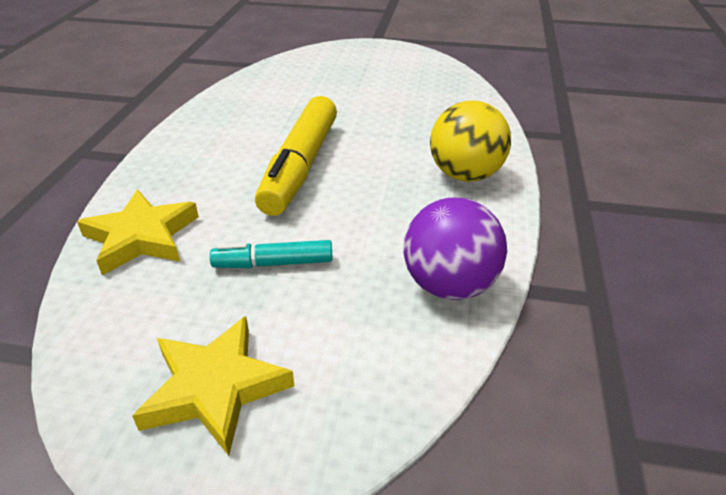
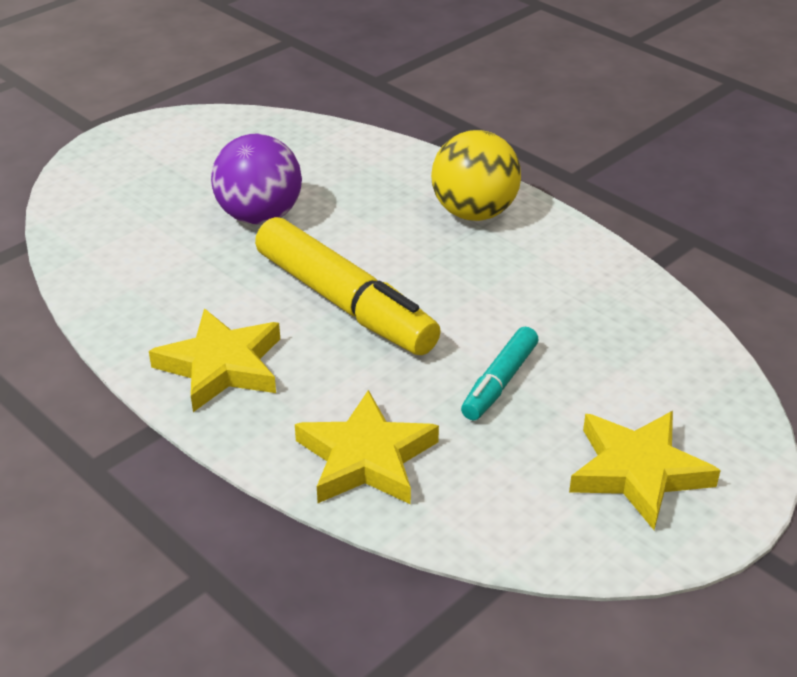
camera: 55 degrees left, 0 degrees up
purple ball [404,198,507,300] -> purple ball moved to [211,133,302,224]
none -> yellow star [149,309,280,412]

